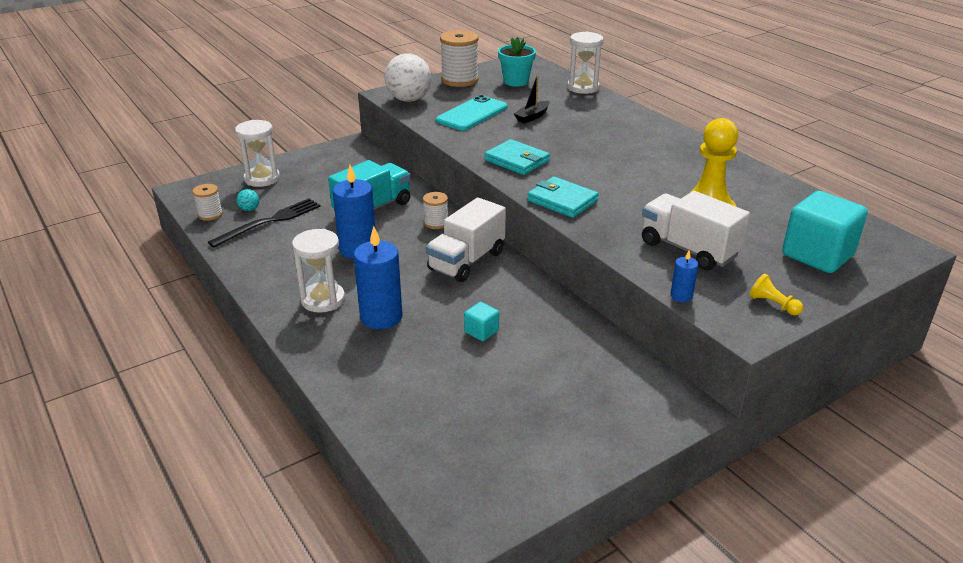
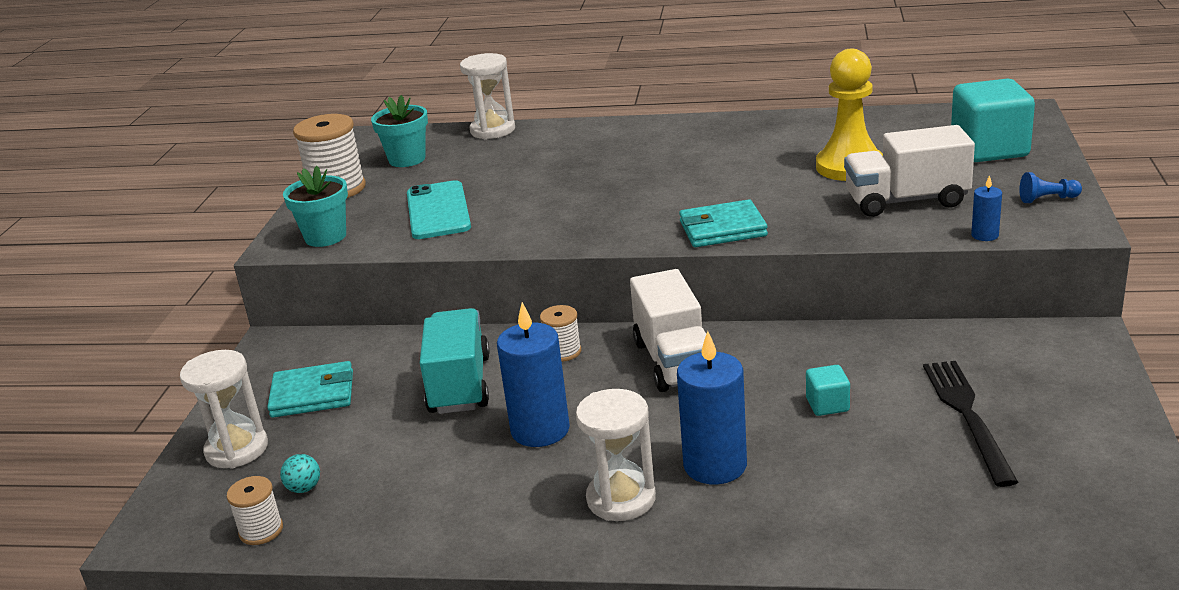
camera: 45 degrees left, 5 degrees down
black fork [208,198,321,248] -> black fork moved to [923,361,1018,487]
white ball [384,53,432,102] -> turquoise flower pot [283,166,348,247]
turquoise wallet [484,139,550,175] -> turquoise wallet moved to [267,361,353,418]
black boat [514,75,550,124] -> none
yellow pawn [750,274,803,315] -> blue pawn [1019,172,1082,203]

